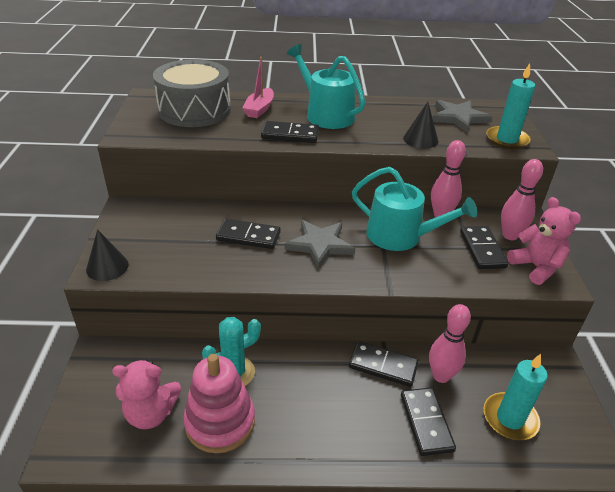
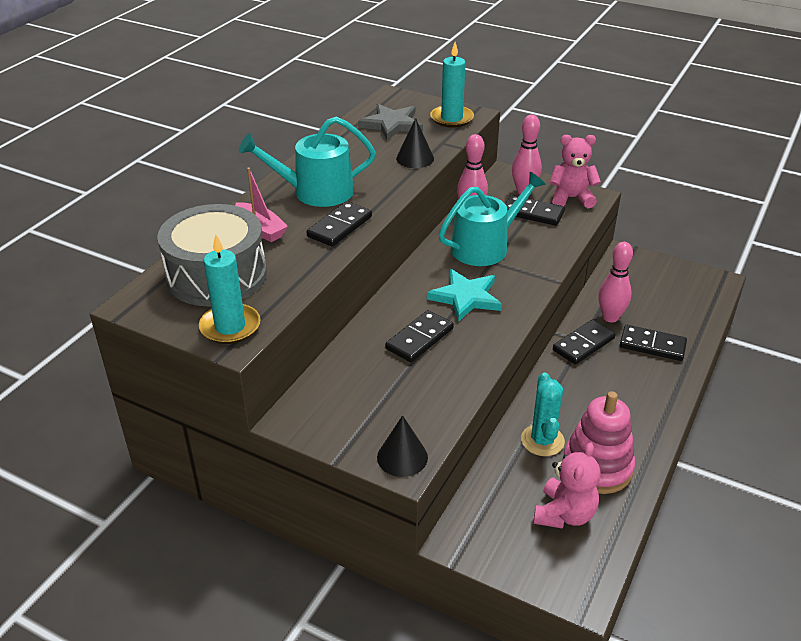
camera: 60 degrees left, 0 degrees up
grey star [285,220,355,269] -> turquoise star [427,269,502,322]
turquoise candle [484,354,547,440] -> turquoise candle moved to [199,235,261,344]

